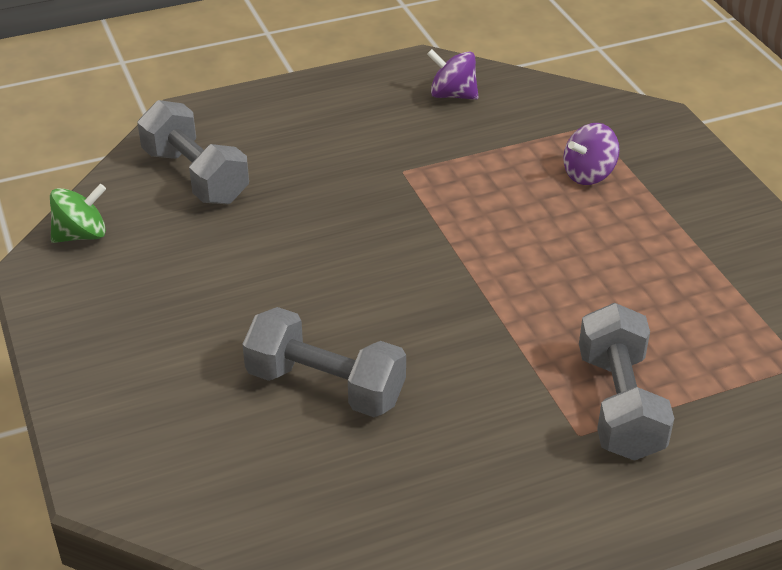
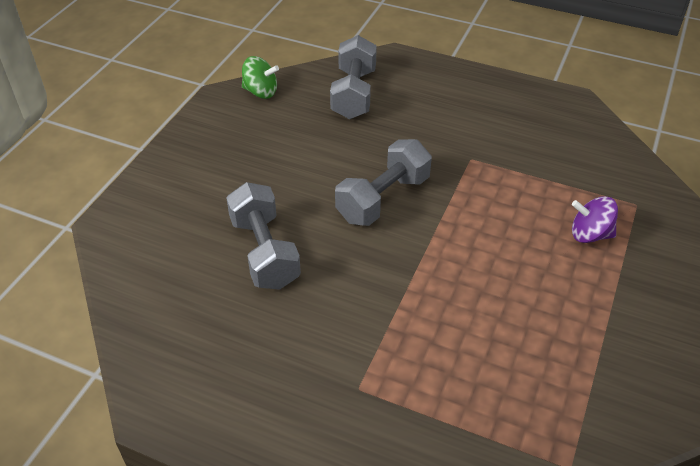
camera: 45 degrees right, 5 degrees up
purple spinning top [427,49,479,100] -> none
grey dumbbell [579,303,674,461] -> grey dumbbell moved to [335,139,432,226]

